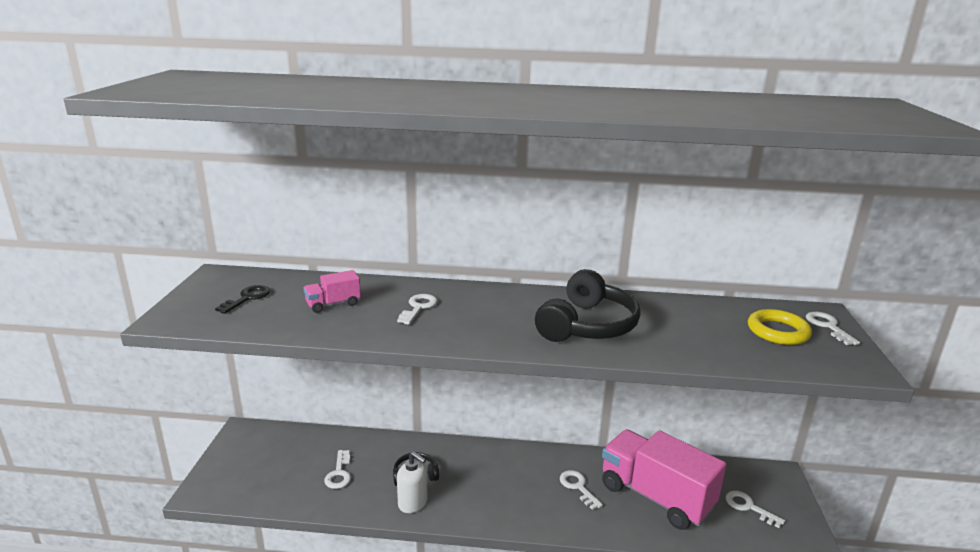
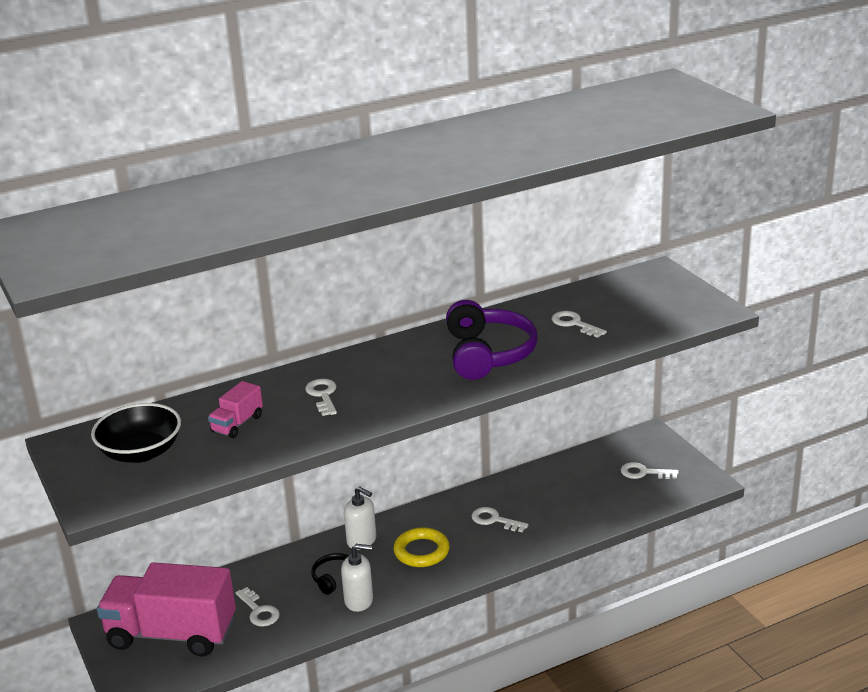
camera: 30 degrees left, 5 degrees up
black key [215,285,270,314] -> black bowl [91,403,181,463]
black headphones [535,269,641,342] -> purple headphones [446,300,537,380]
pink truck [602,430,726,530] -> pink truck moved to [97,562,236,657]
yellow ring [748,309,812,345] -> yellow ring moved to [393,527,450,567]
white key [806,312,860,345] -> white key moved to [552,311,607,338]
none -> white soap dispenser [344,486,376,550]

